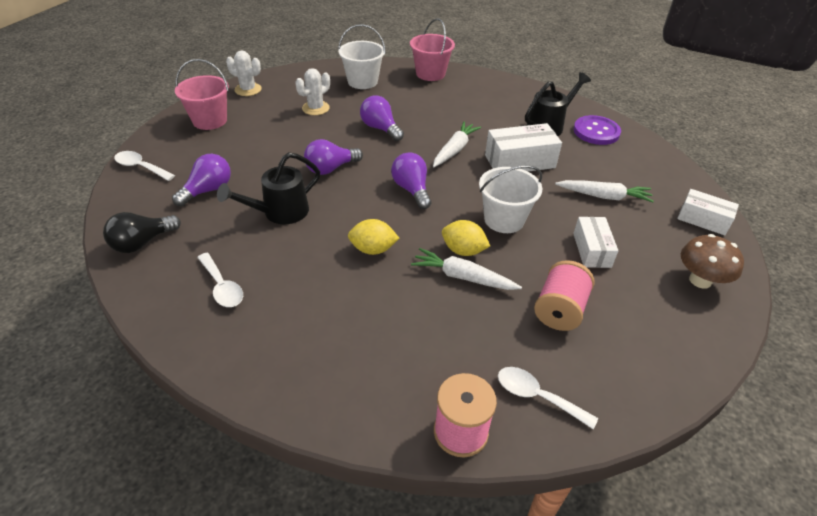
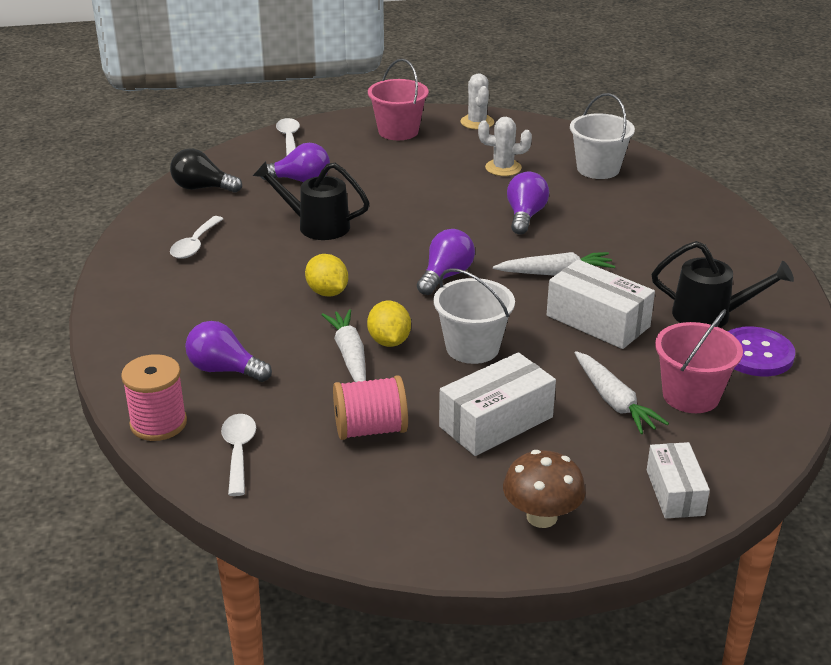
camera: 55 degrees right, 10 degrees down
purple light bulb [304,139,363,175] -> purple light bulb moved to [185,321,272,382]
pink bucket [410,18,455,81] -> pink bucket moved to [655,309,743,413]
white box [573,217,618,268] -> white box [439,352,556,456], size x1.52

